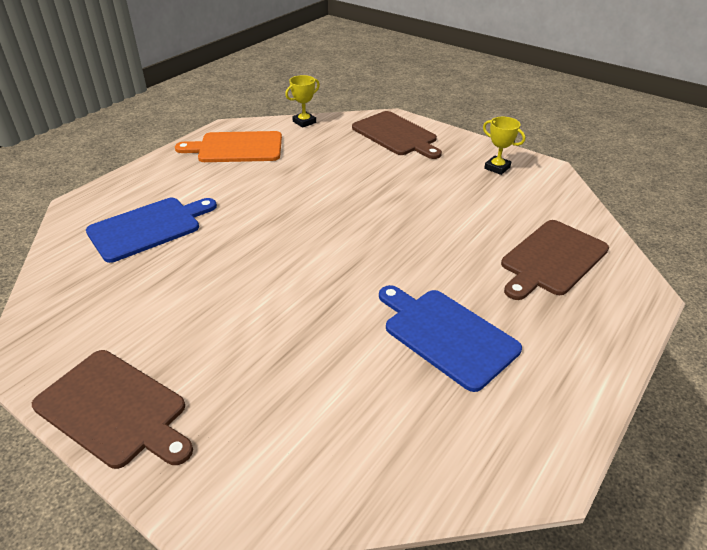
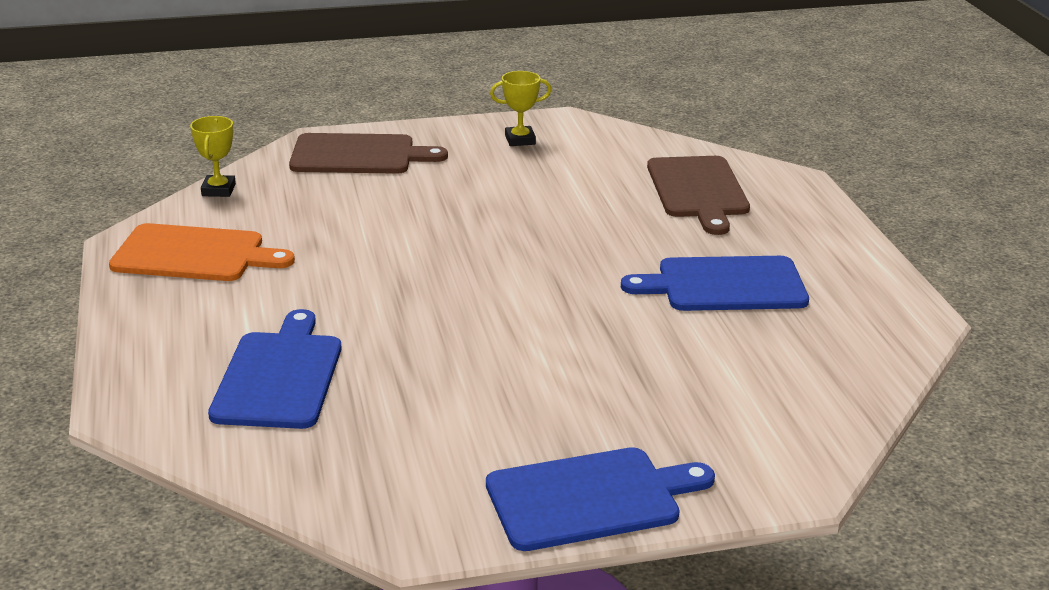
camera: 50 degrees left, 10 degrees down
brown cutting board [32,350,193,469] -> blue cutting board [486,447,715,551]
orange cutting board [175,131,282,162] -> orange cutting board turned 120 degrees counterclockwise [109,223,295,281]

